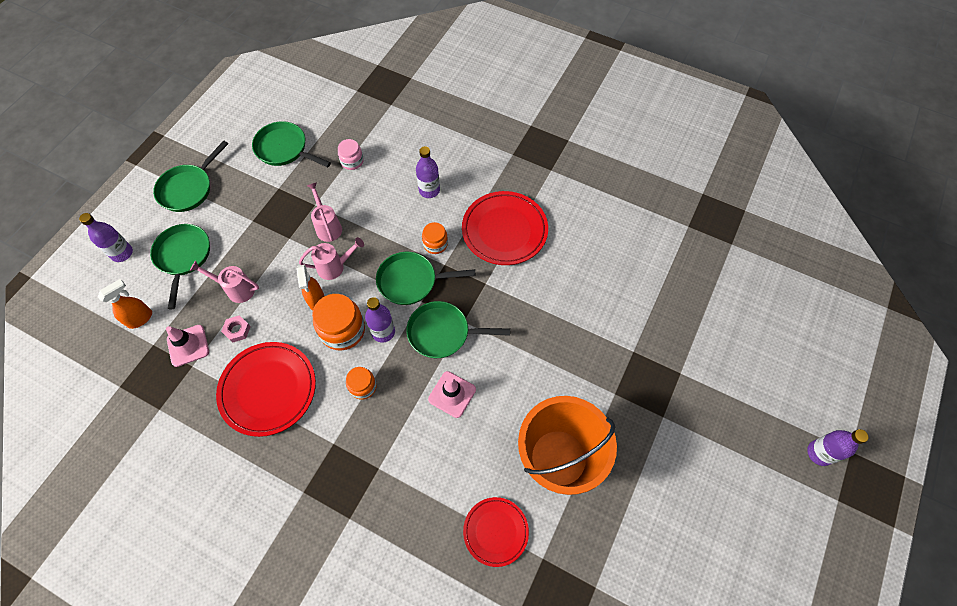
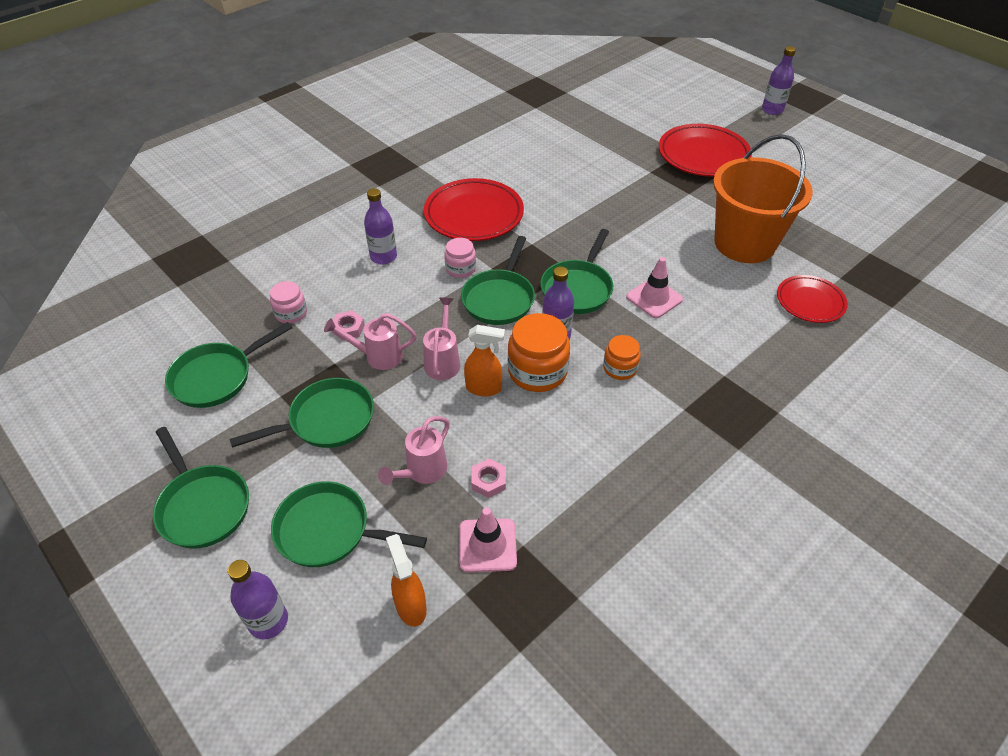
camera: 70 degrees left, 15 degrees down
red plate [216,342,316,437] -> red plate moved to [659,124,752,177]
orange jar [422,222,448,254] -> pink jar [444,238,476,278]
none -> green pan [229,378,374,448]
none -> pink nut [332,310,365,340]

